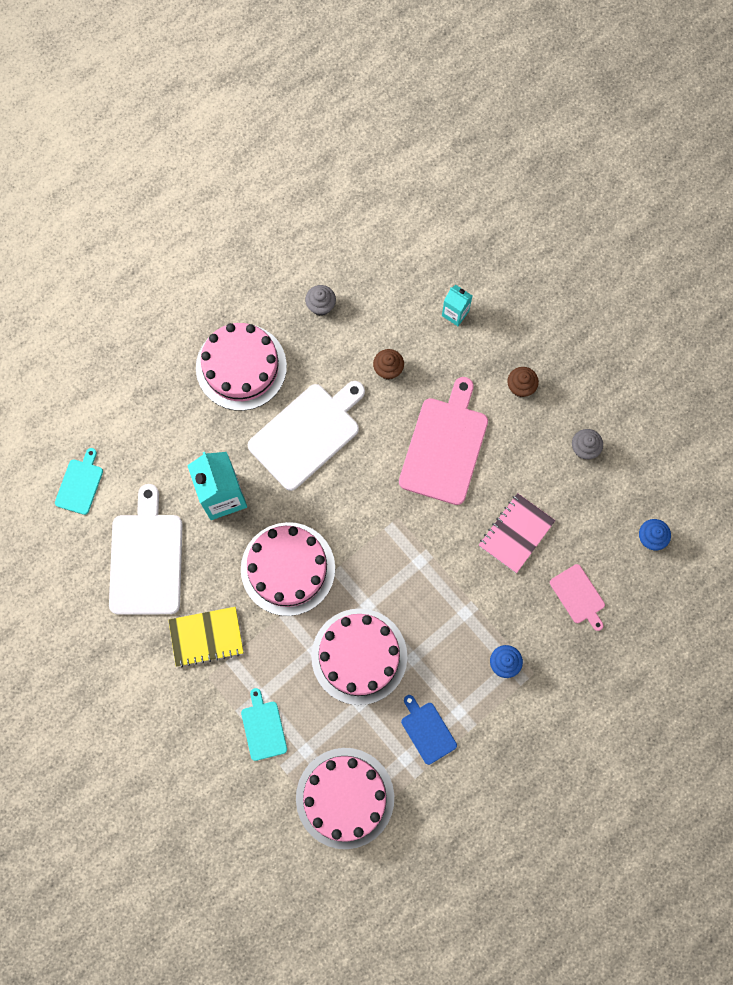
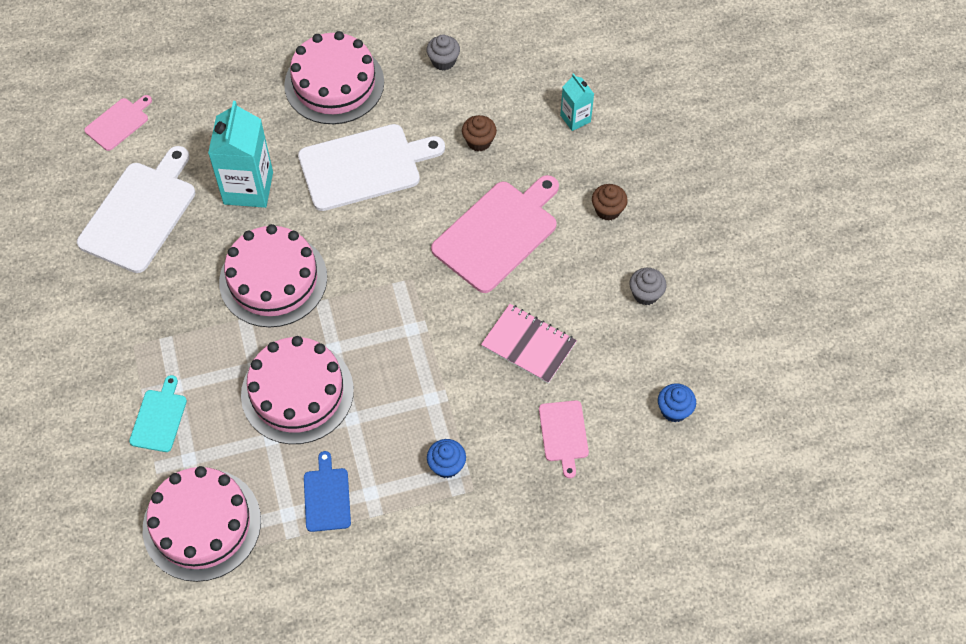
camera: 25 degrees right, 15 degrees down
turquoise cutting board [55,448,103,515] -> pink cutting board [84,95,152,151]
yellow notebook [168,607,244,667] -> none
pink notebook [479,493,556,573] -> pink notebook turned 60 degrees clockwise [481,304,577,384]

